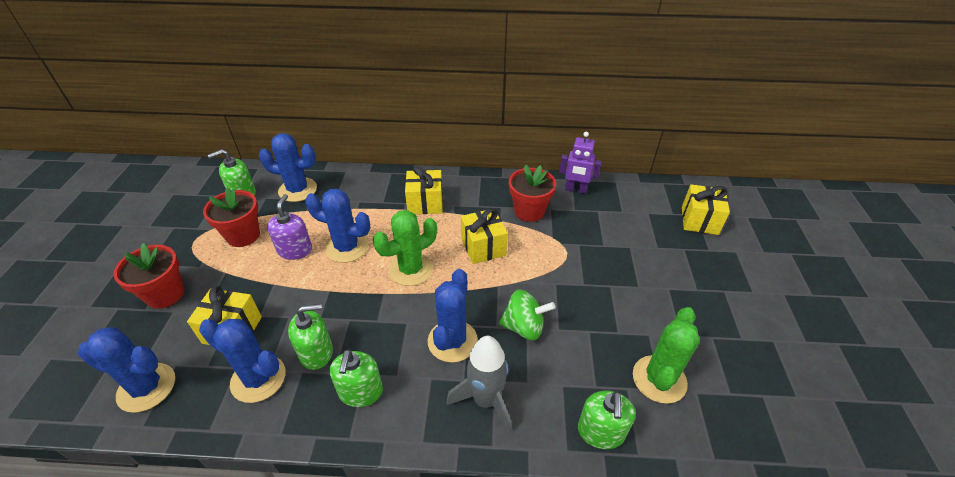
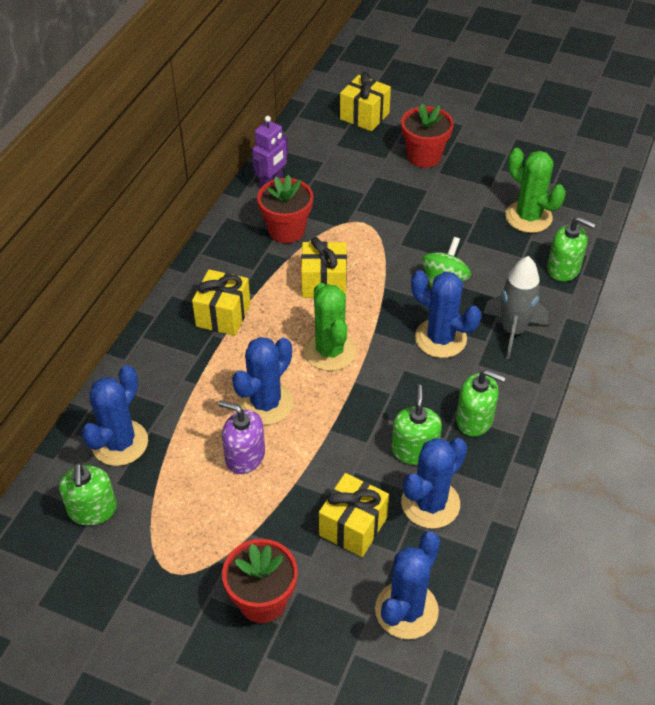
camera: 70 degrees left, 5 degrees up
red flower pot [203,188,260,247] -> red flower pot moved to [401,104,454,168]

